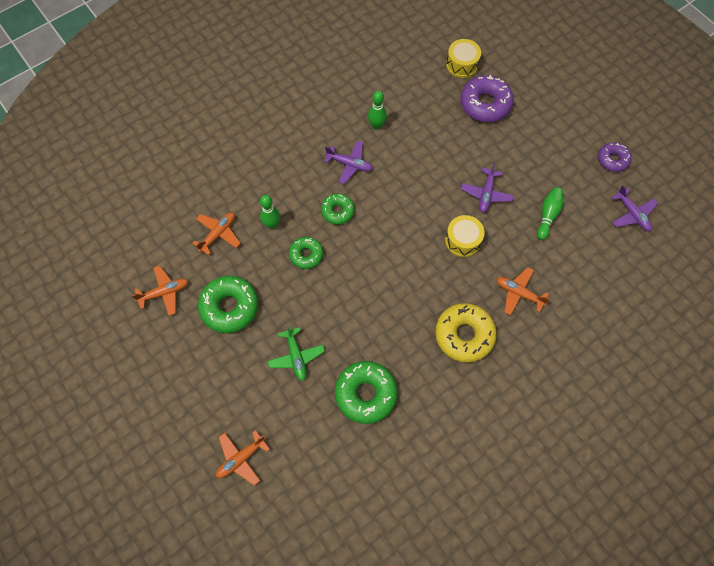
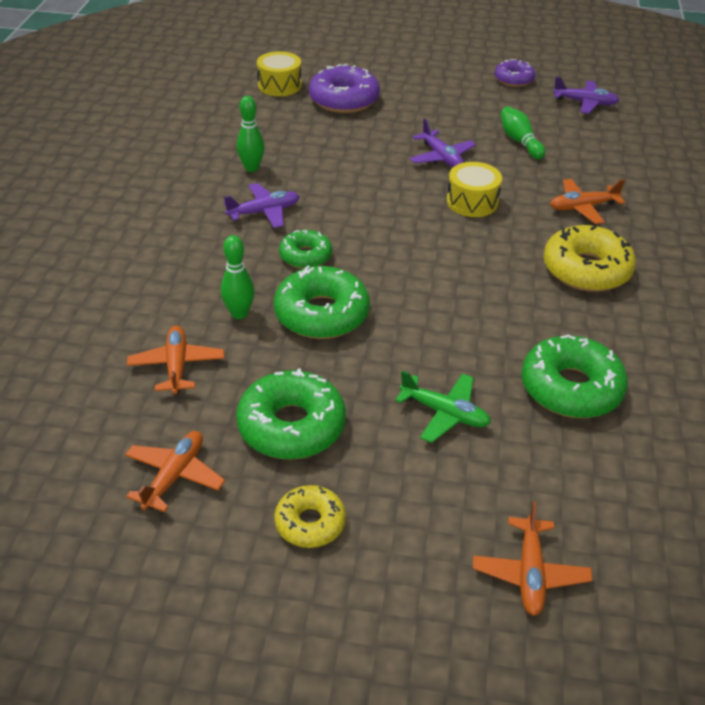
camera: 45 degrees left, 25 degrees down
green donut [289,237,323,269] -> green donut [274,266,370,339], size x1.68
none -> yellow donut [274,485,346,548]

